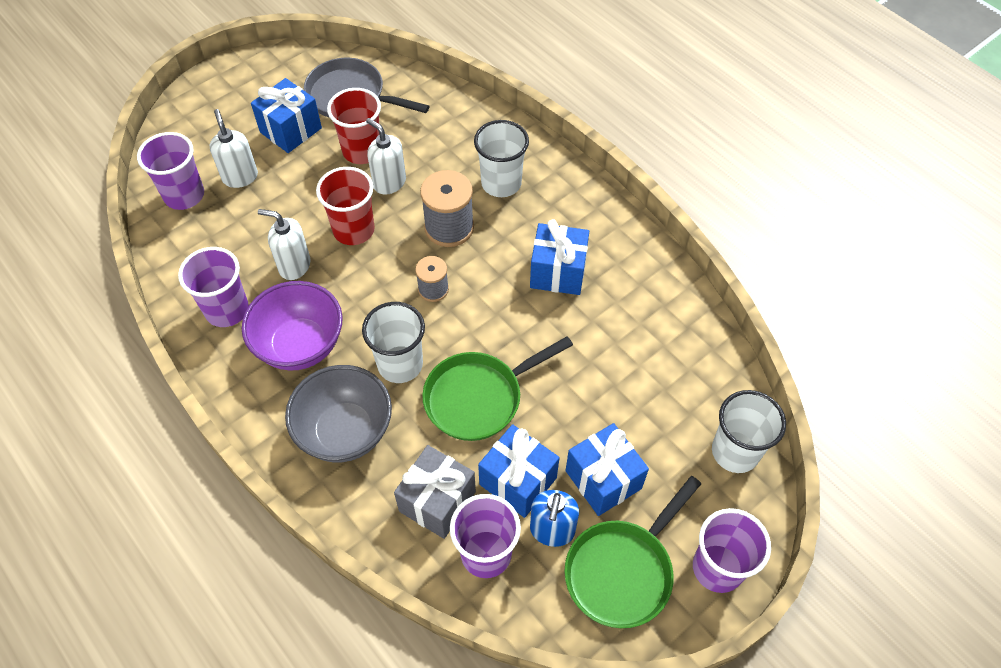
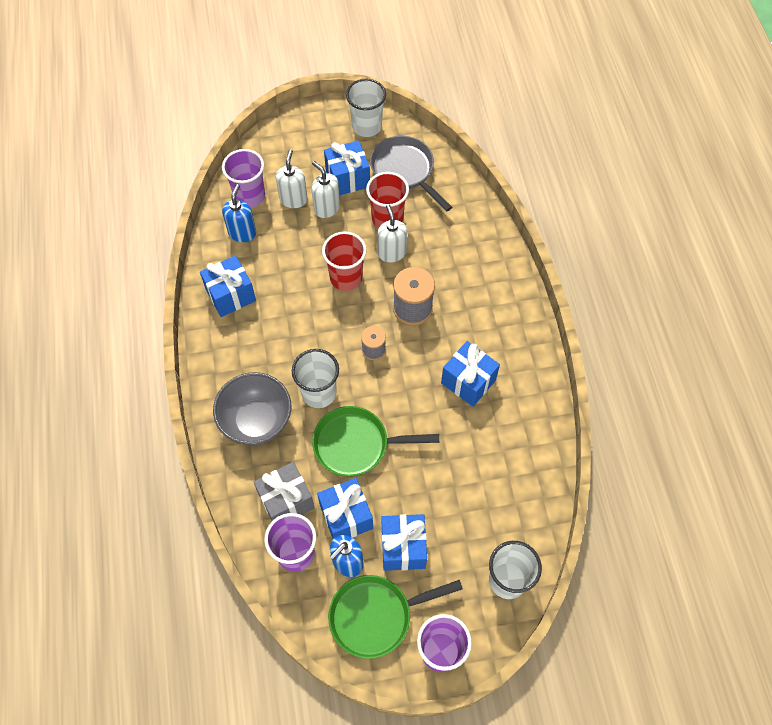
camera: 30 degrees right, 5 degrees up
purple cup [178,247,249,327] -> blue gift [200,256,256,317]
purple bowl [242,281,343,370] -> none
white soap dispenser [258,209,311,280] -> white soap dispenser moved to [311,161,340,218]
white cup [474,120,529,197] -> white cup moved to [346,79,386,137]
none -> blue soap dispenser [222,184,256,242]

